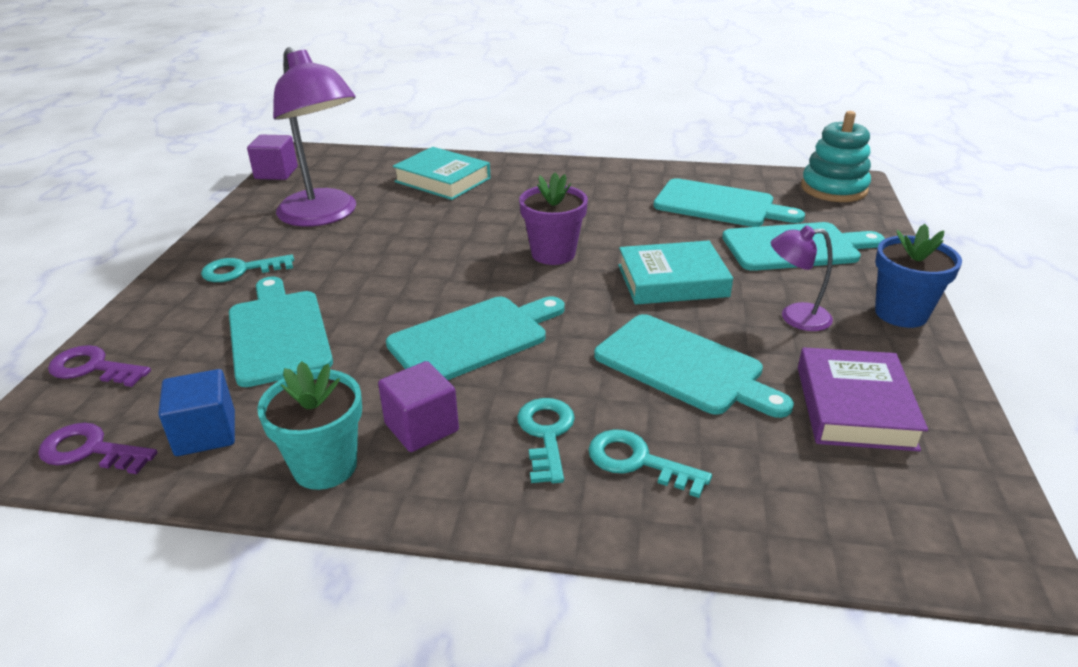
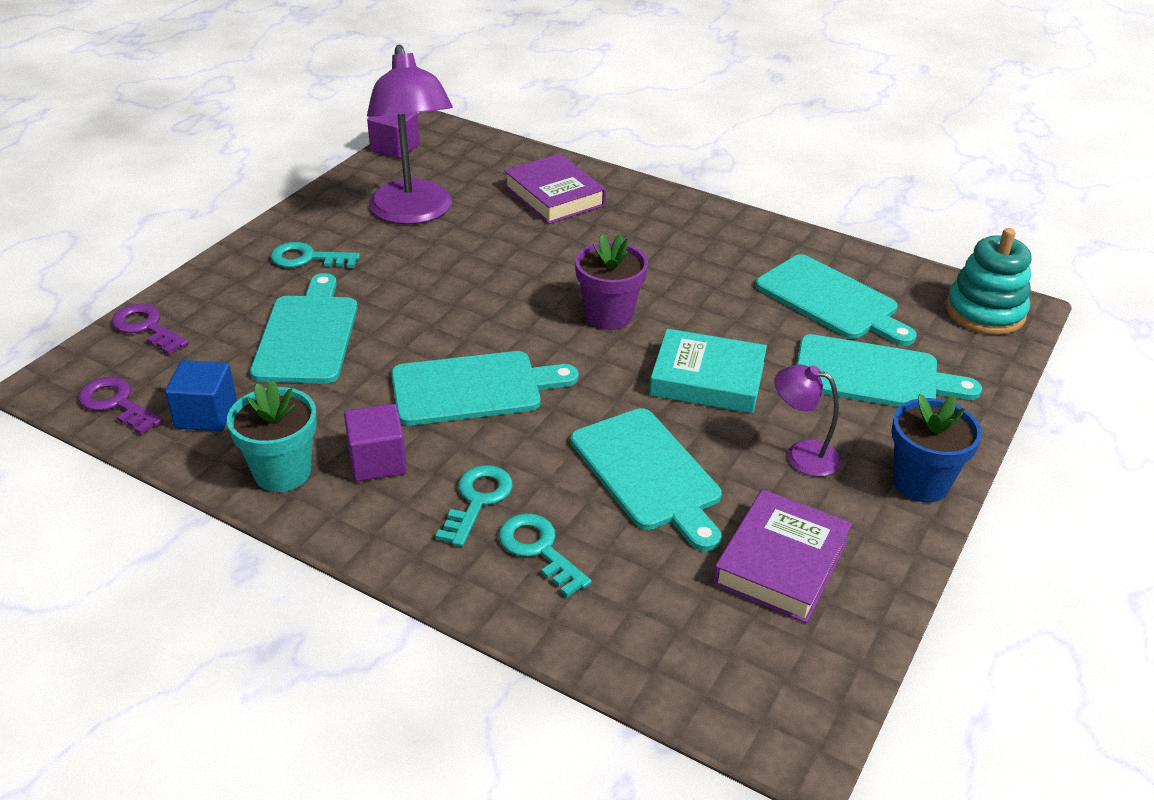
camera: 20 degrees right, 5 degrees up
turquoise book [393,147,490,200] -> purple book [504,153,606,224]

